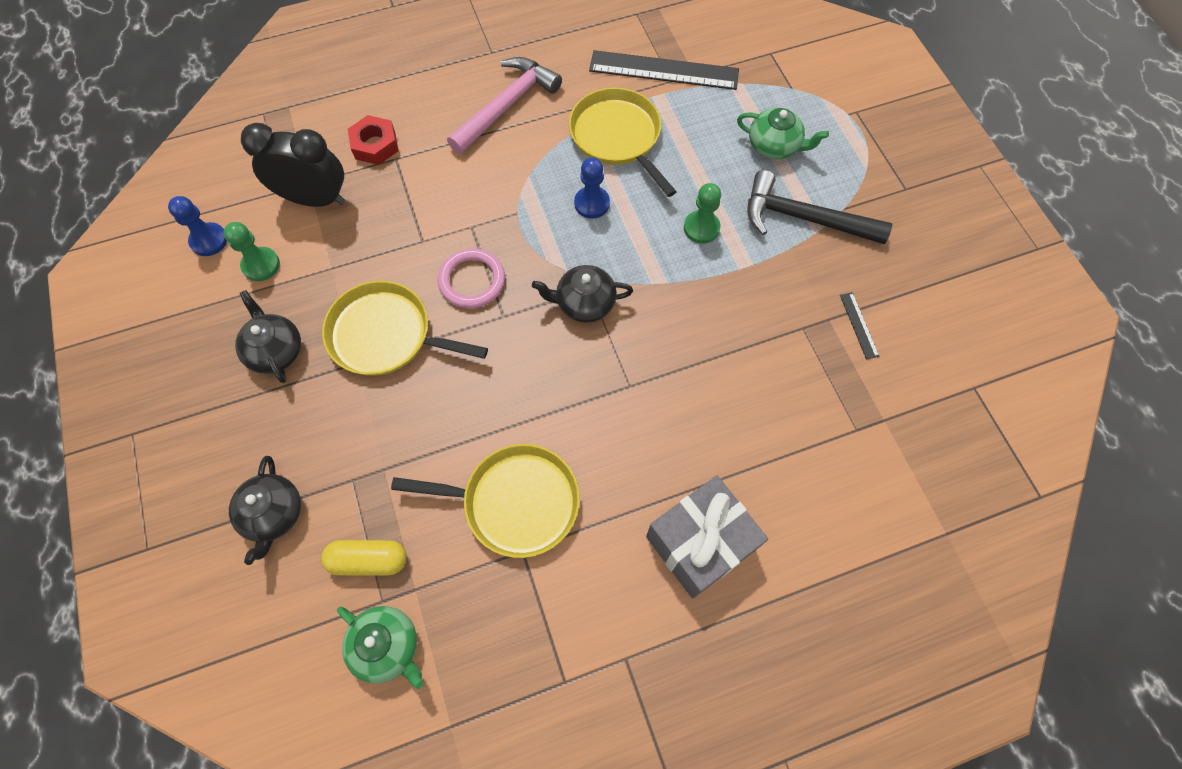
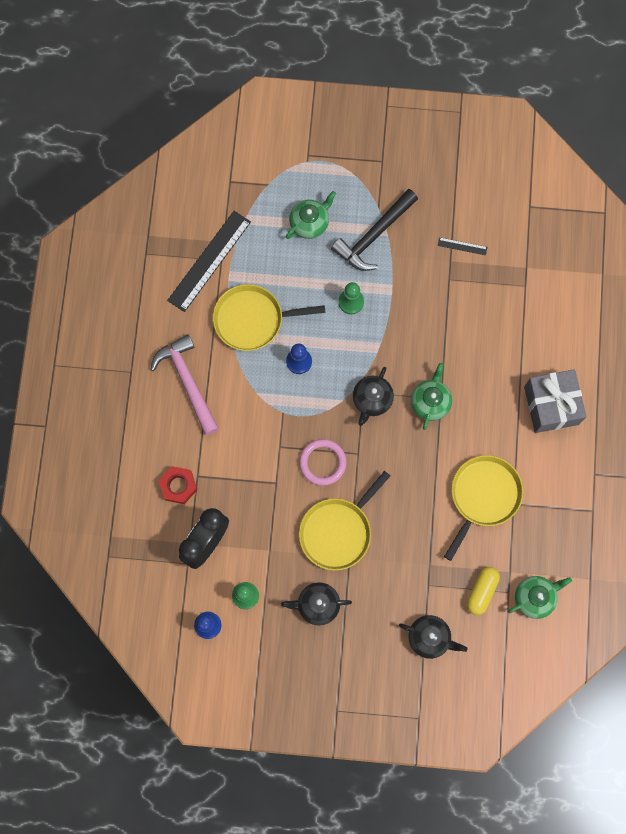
camera: 65 degrees left, 10 degrees up
none -> green teapot [411,363,452,430]

